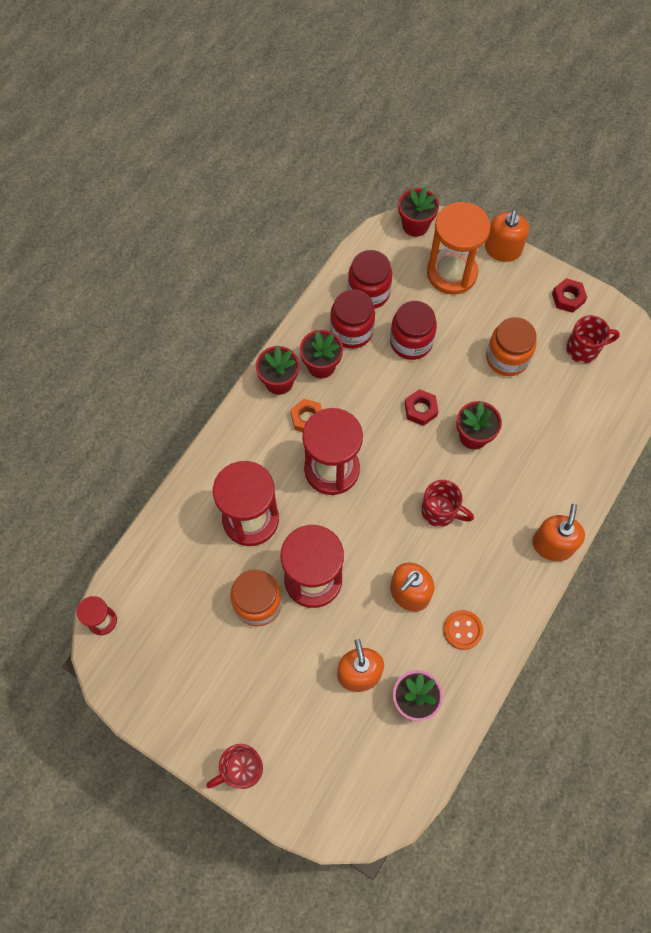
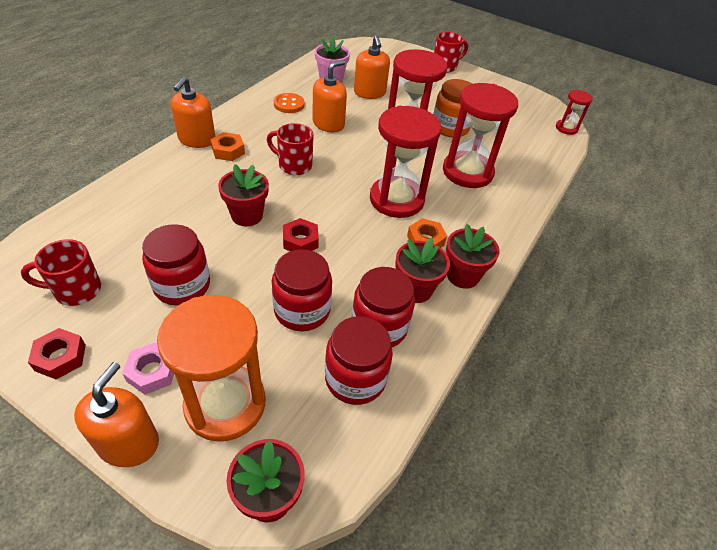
camera: 175 degrees right, 20 degrees down
orange jar [486,317,537,376] -> red jar [142,224,210,306]
none -> pink nut [122,342,174,395]
none -> orange nut [210,132,245,161]

